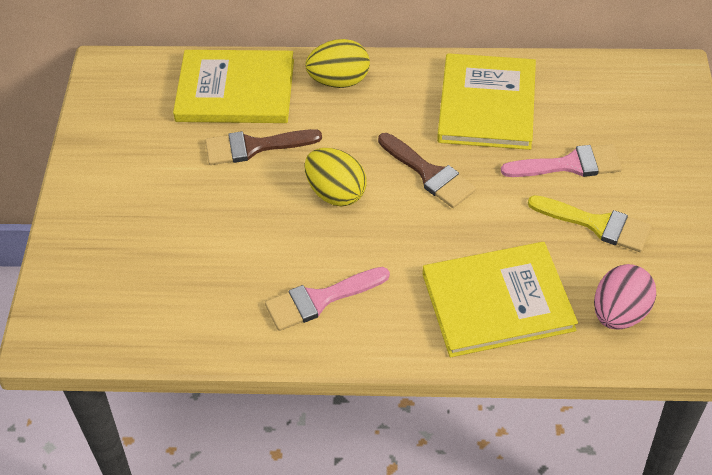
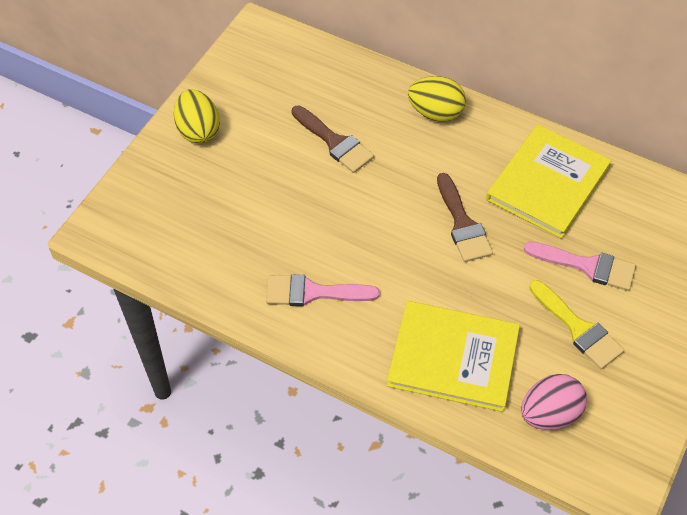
camera: 25 degrees right, 5 degrees up
yellow book [173,50,294,123] -> none
brown brush [205,129,322,165] -> brown brush turned 150 degrees counterclockwise [292,106,374,173]
yellow egg [305,148,367,206] -> yellow egg moved to [174,89,220,144]

